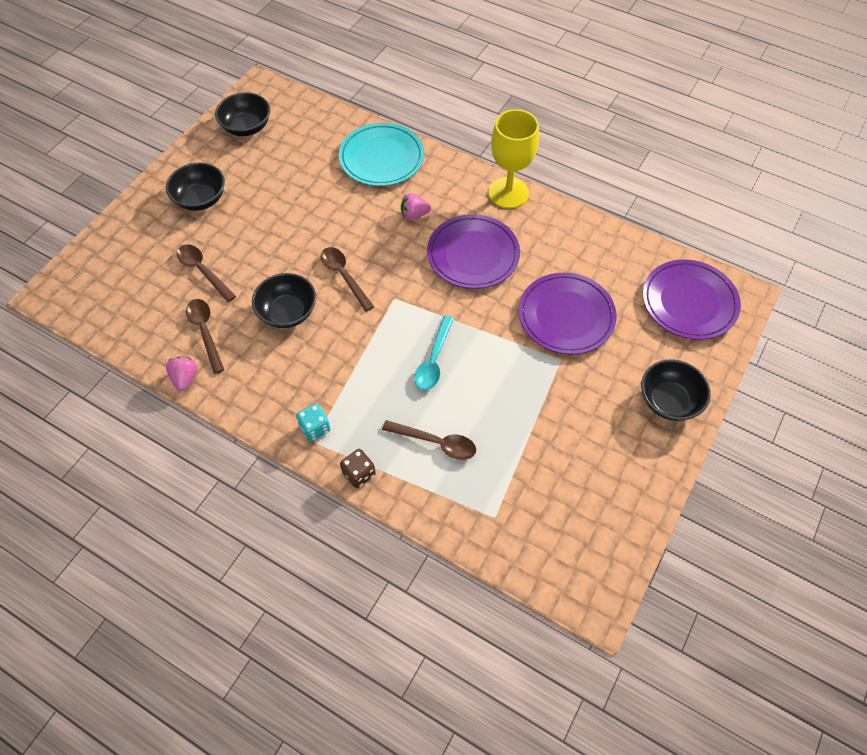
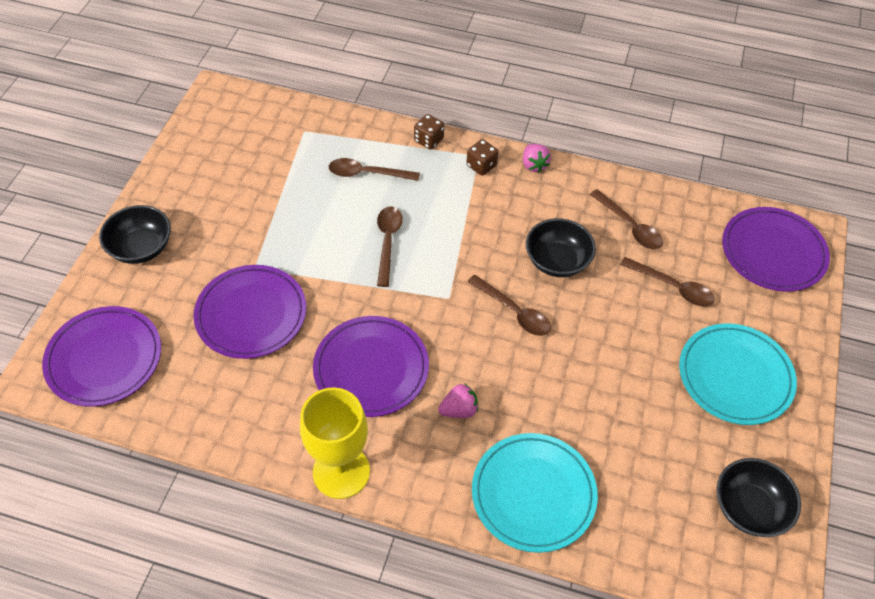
camera: 165 degrees right, 5 degrees down
black bowl [166,163,225,211] -> turquoise plate [679,323,797,425]
pink strawberry [166,356,197,391] -> pink strawberry moved to [523,144,551,173]
turquoise dice [296,403,330,441] -> brown dice [466,139,498,176]
turquoise spoon [414,316,454,390] -> brown spoon [377,206,403,287]
none -> purple plate [722,207,830,292]

